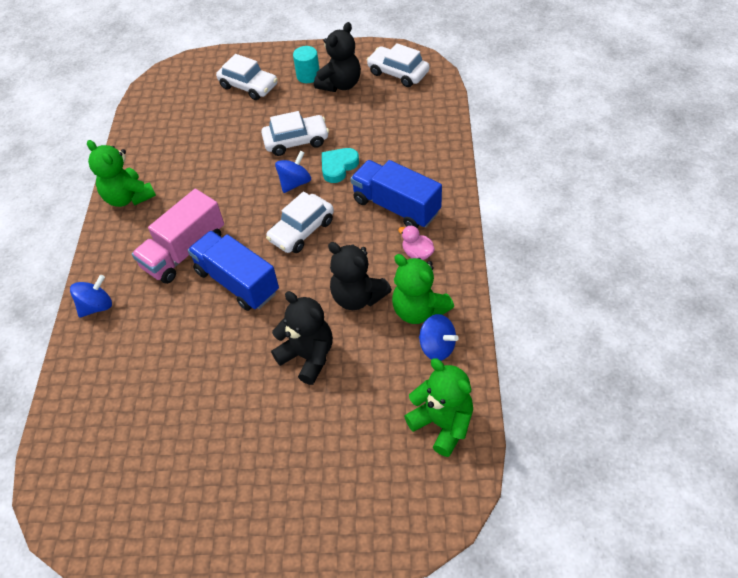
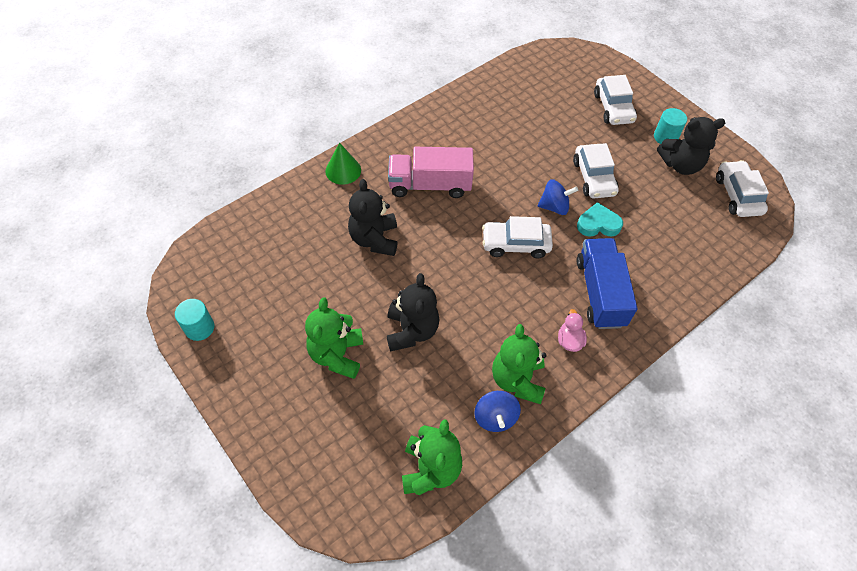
camera: 45 degrees right, 5 degrees up
blue spinning top [70,275,112,318] -> green cone [325,143,361,185]
green teddy bear [87,140,156,207] -> green teddy bear moved to [305,297,363,379]
blue truck [188,231,279,311] -> none
white car [261,111,329,156] -> white car turned 45 degrees clockwise [573,143,619,199]
black teddy bear [328,242,392,310] -> black teddy bear moved to [348,179,398,256]
none -> turquoise cylinder [175,299,214,341]

